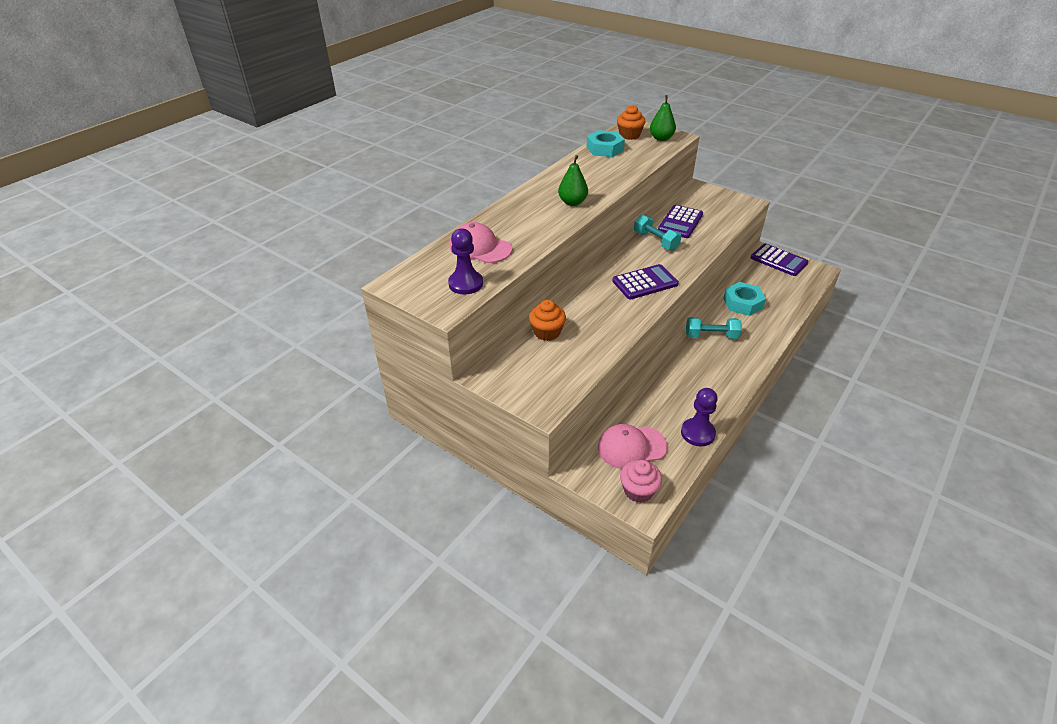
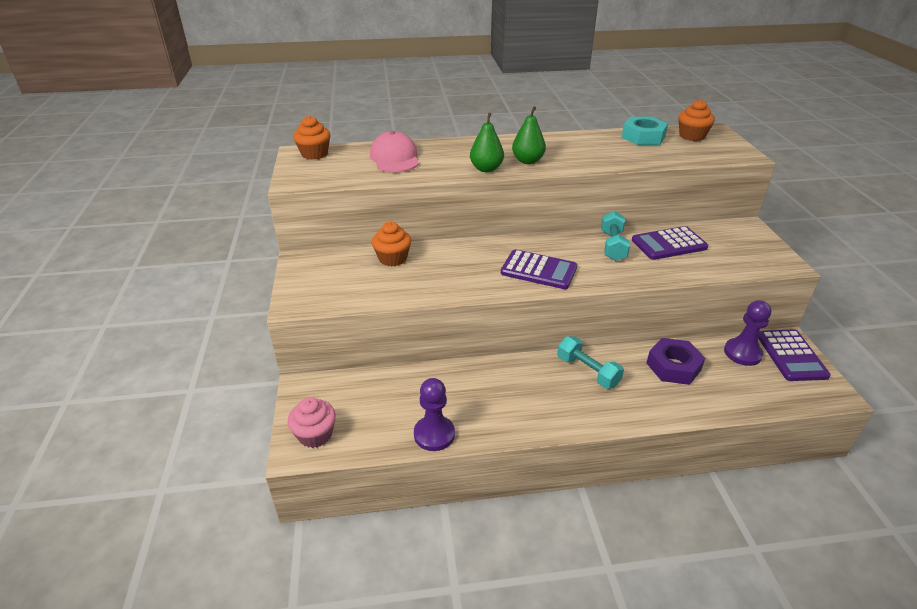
camera: 45 degrees right, 5 degrees down
purple pawn [448,228,483,294] -> purple pawn moved to [724,300,771,366]
pink cap [598,424,667,469] -> none
green pear [650,95,676,141] -> green pear moved to [470,113,504,172]
turquoise nut [723,282,766,316] -> purple nut [647,338,705,385]
none -> orange cupcake [293,116,330,160]

